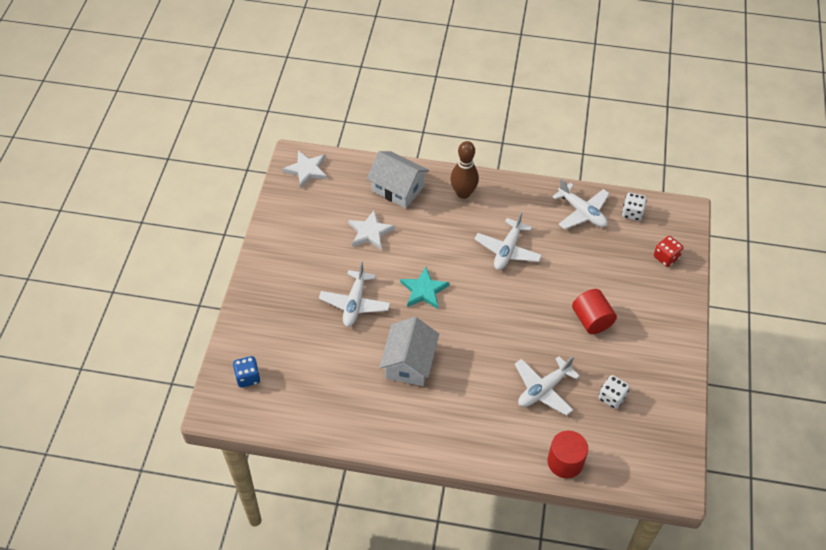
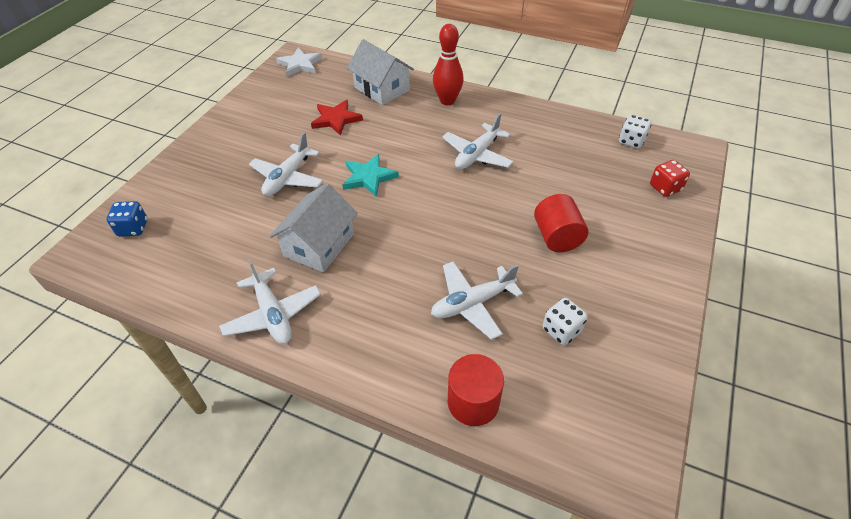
camera: 15 degrees right, 5 degrees down
white star [348,211,395,250] -> red star [311,100,363,136]
brown bowling pin [450,141,479,199] -> red bowling pin [433,24,464,105]
white plane [552,179,610,229] -> white plane moved to [219,259,321,344]

